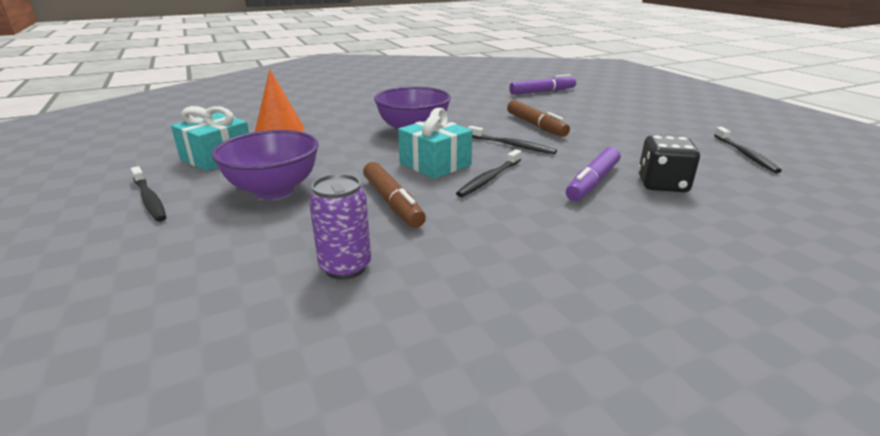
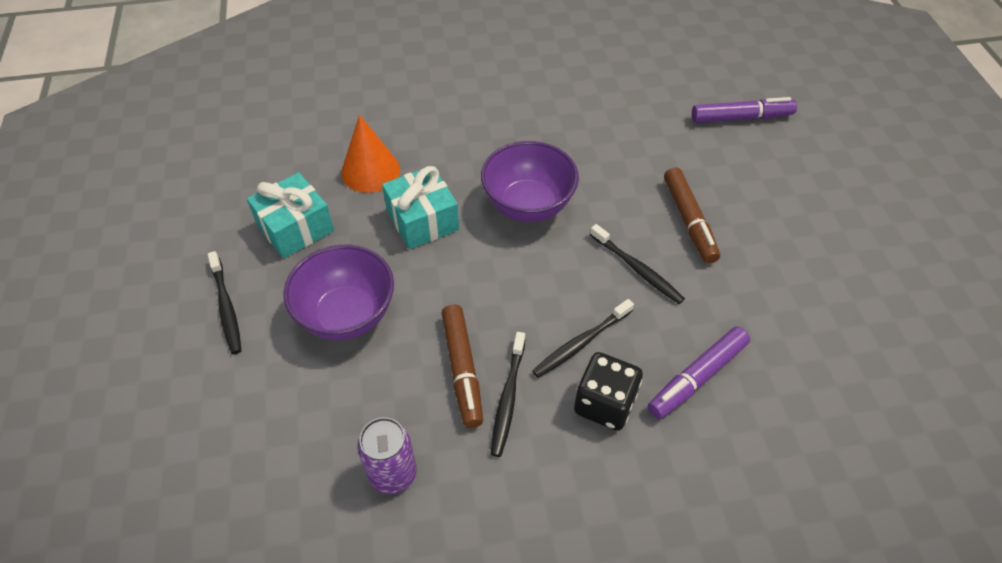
camera: 15 degrees right, 25 degrees up
turquoise gift [398,108,472,179] -> turquoise gift moved to [382,166,459,249]
black dice [638,135,700,192] -> black dice moved to [574,352,643,431]
black toothbrush [714,127,782,173] -> black toothbrush moved to [491,332,525,457]

